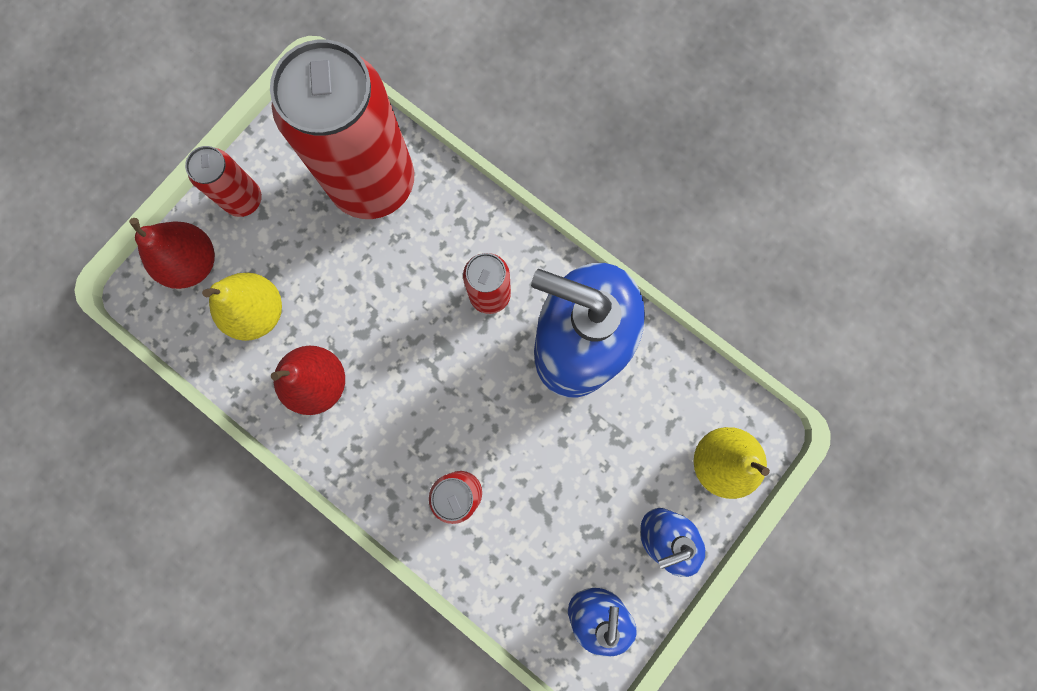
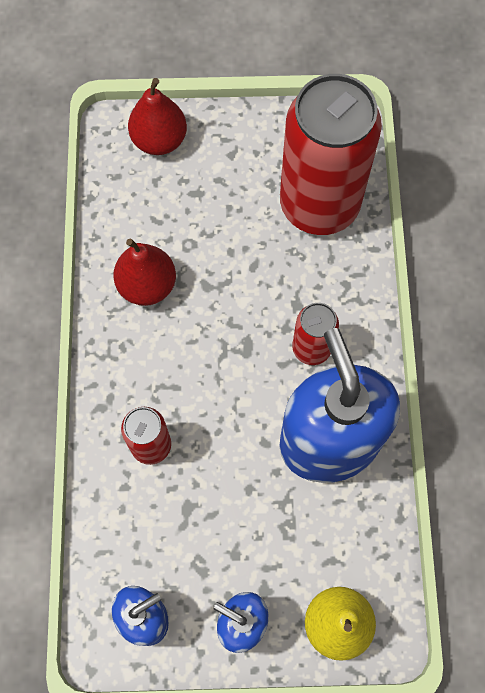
camera: 50 degrees right, 10 degrees down
red can [185,146,262,217] -> none
yellow pear [202,273,282,341] -> none

